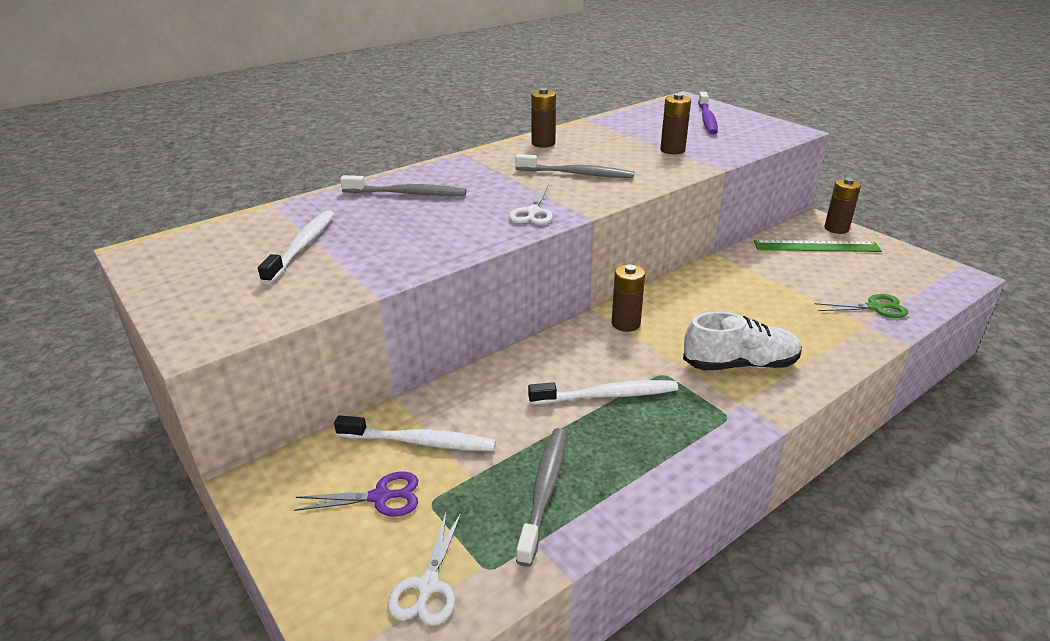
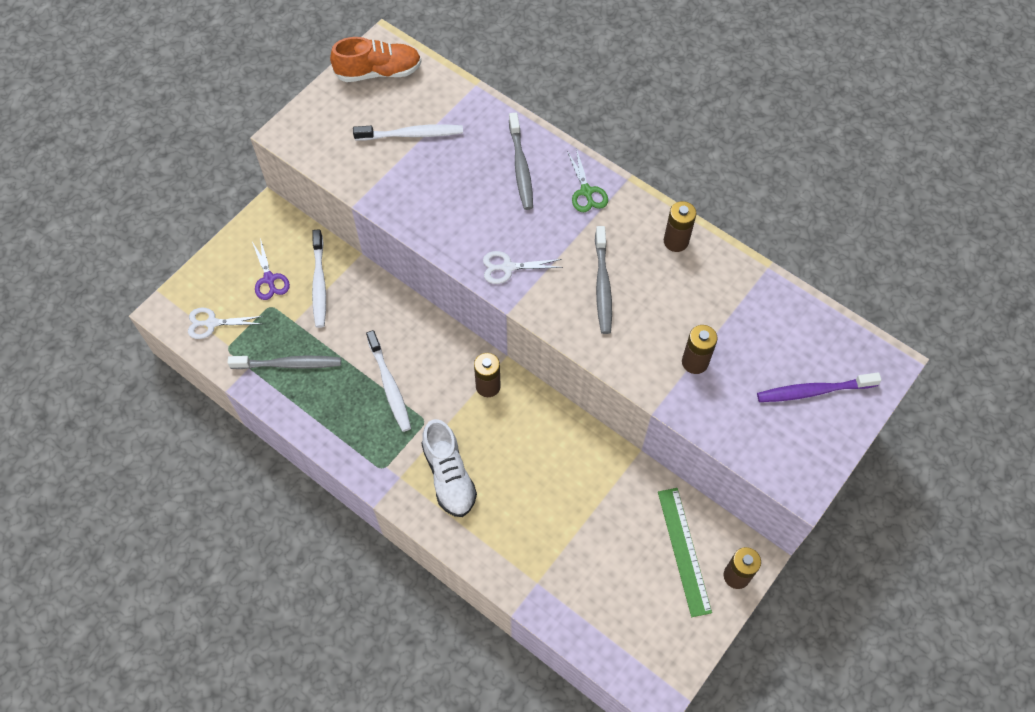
camera: 75 degrees right, 30 degrees up
green scissors [814,294,908,318] -> green scissors moved to [567,148,608,212]
none -> orange shoe [330,37,422,82]

